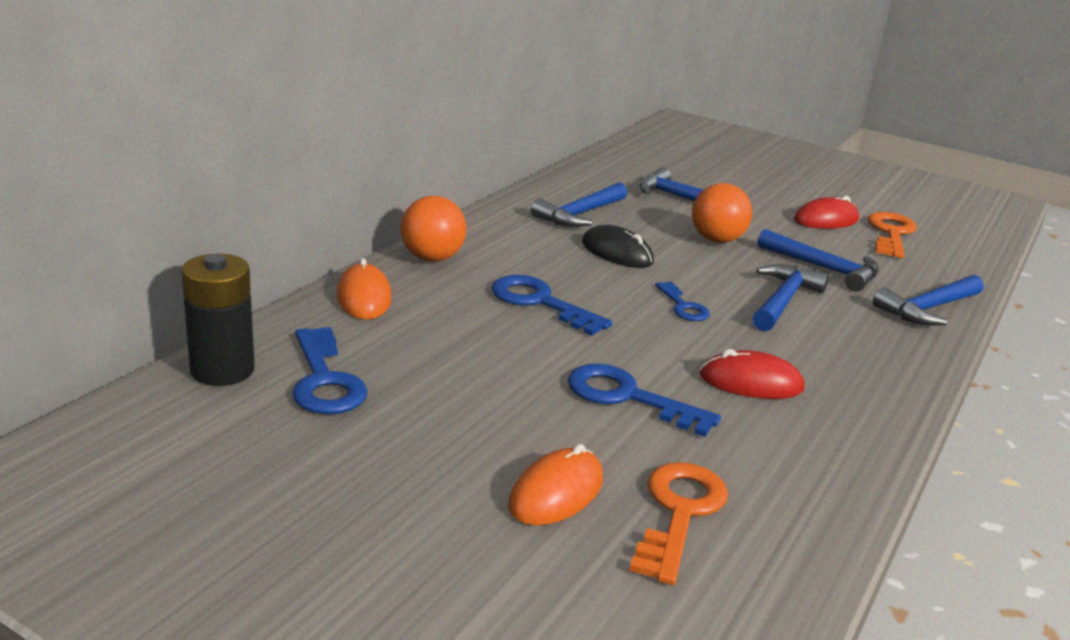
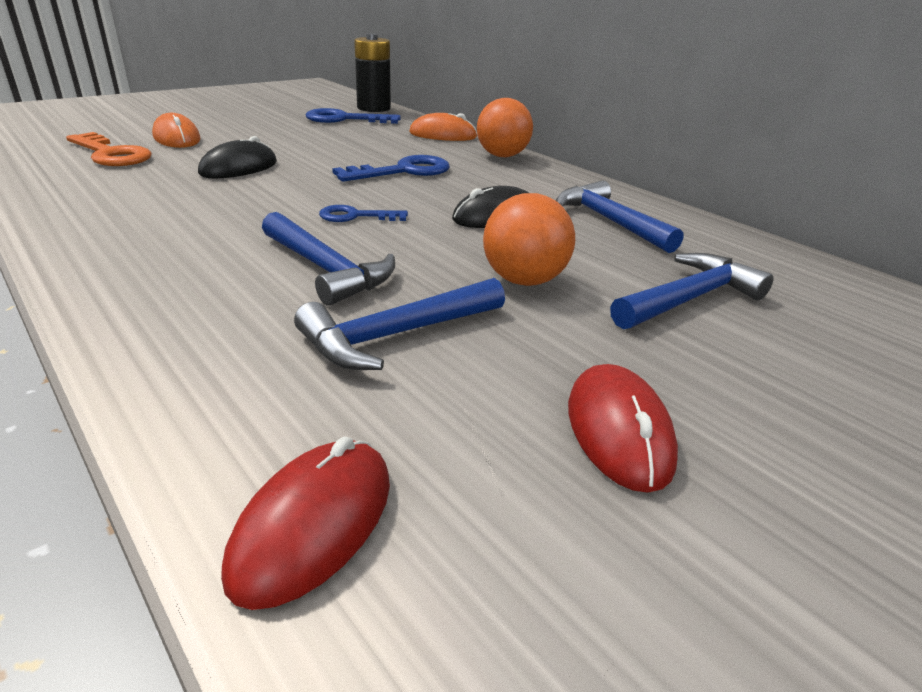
camera: 110 degrees right, 5 degrees up
blue key [568,364,721,437] -> black mouse [198,136,277,179]
red mouse [700,349,805,399] -> red mouse moved to [221,437,390,610]
orange key [867,212,917,258] -> none
blue hammer [873,275,983,325] -> none

